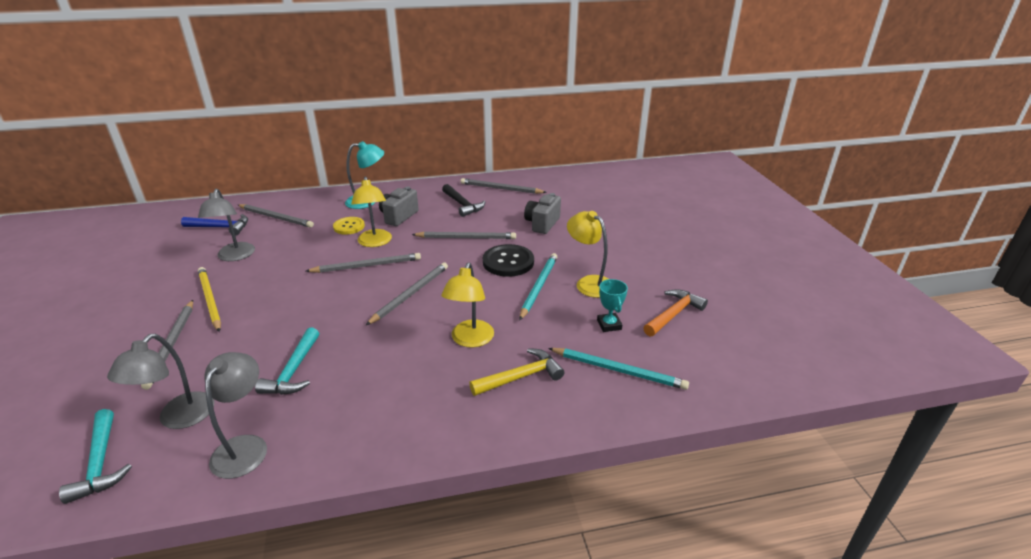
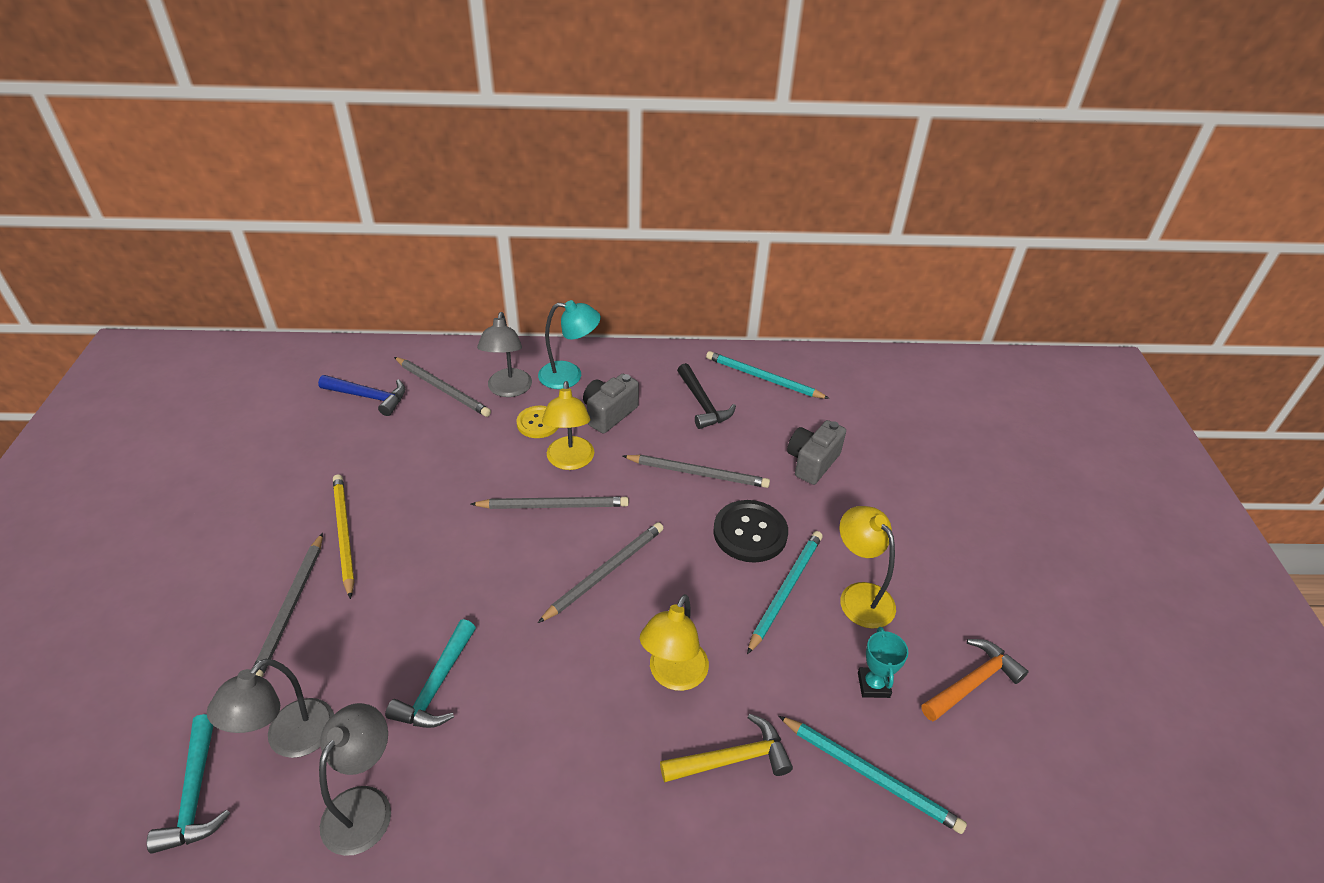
camera: 10 degrees right, 10 degrees up
grey lamp [198,189,255,261] -> grey lamp moved to [477,312,532,397]
grey pencil [460,178,547,194] -> turquoise pencil [706,351,830,399]

